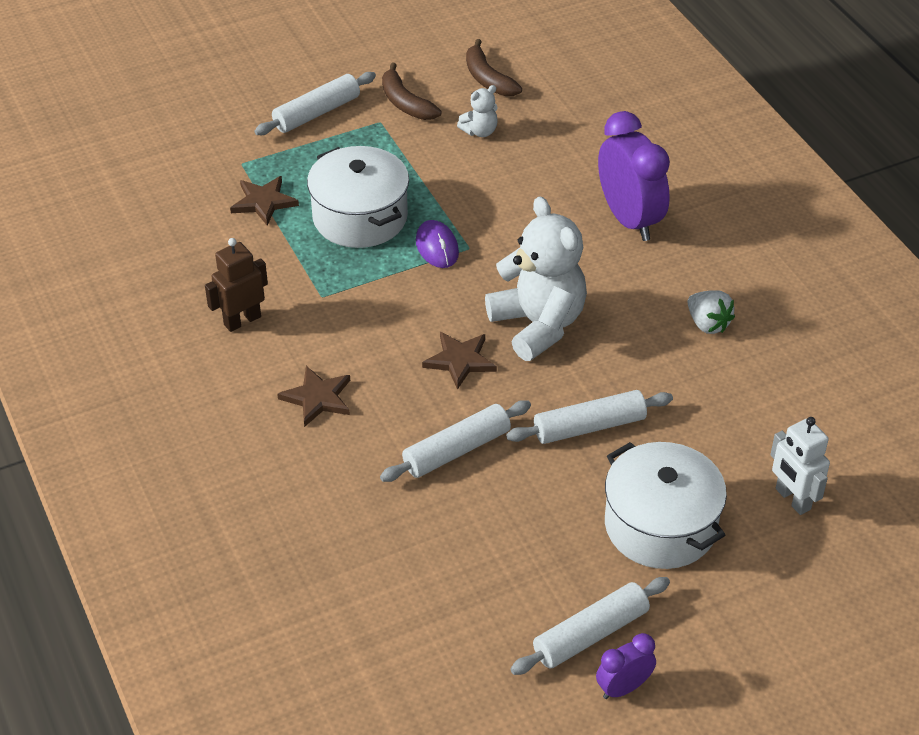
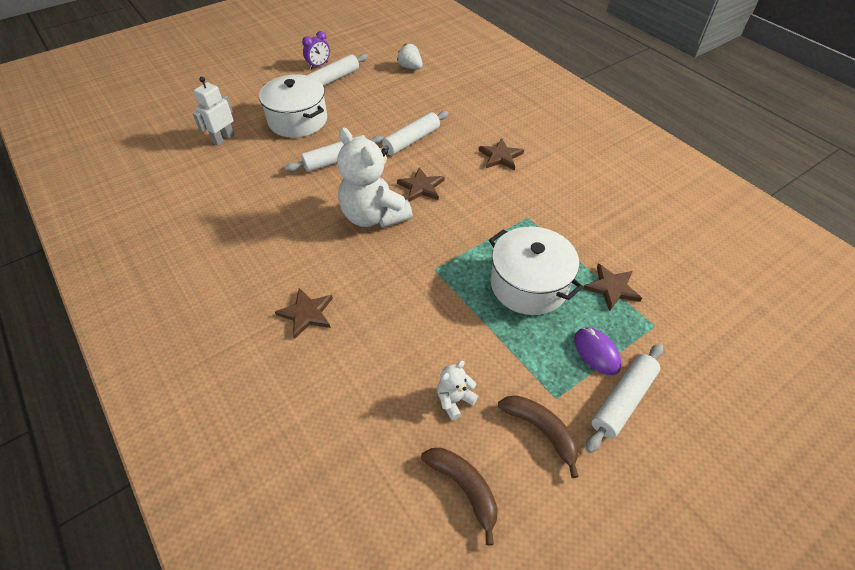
camera: 170 degrees right, 5 degrees up
brown robot [205,238,268,332] -> none
purple mouse [416,220,459,268] -> purple mouse moved to [574,327,621,375]
purple clock [598,111,670,241] -> brown star [275,288,333,339]
white strawberry [687,290,735,334] -> white strawberry moved to [397,44,423,69]
white robot [770,417,830,515] -> white robot turned 105 degrees counterclockwise [193,77,234,146]

